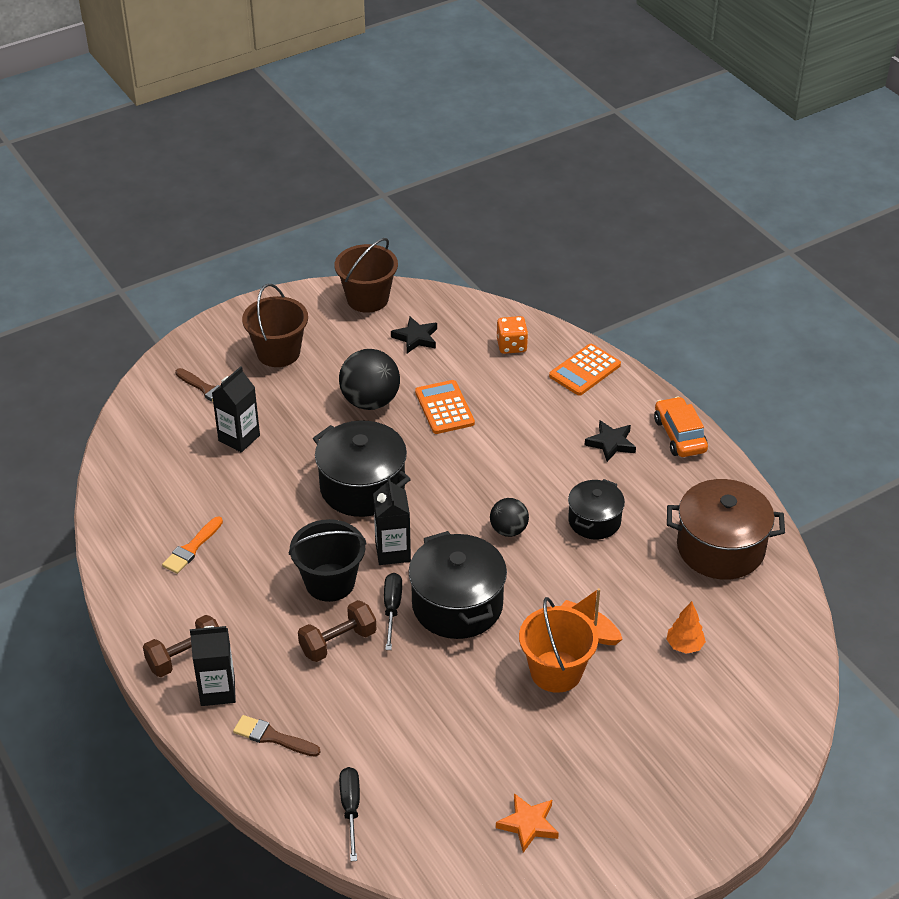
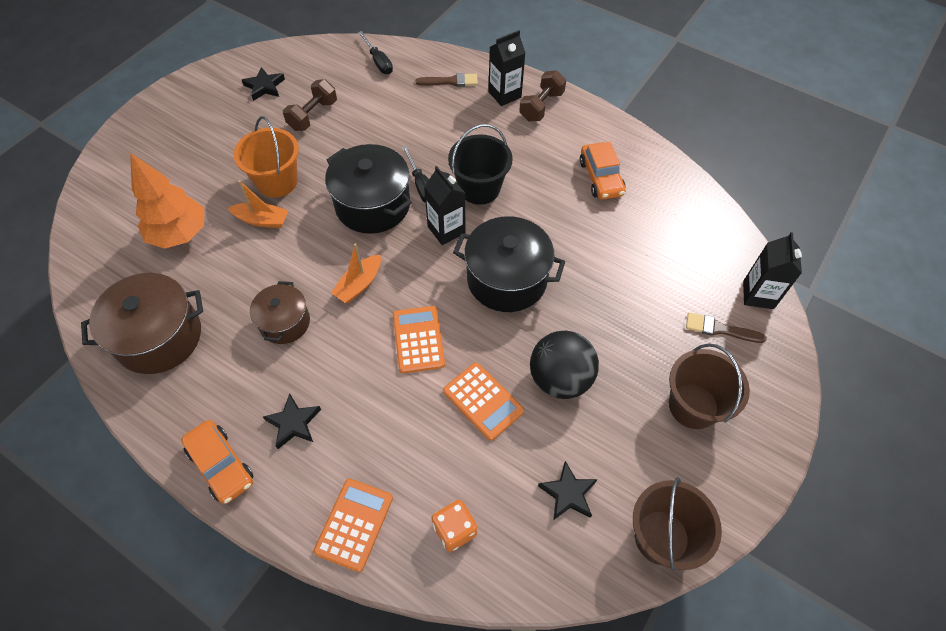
camera: 155 degrees right, 15 degrees up
orange brush [162,517,223,574] -> orange car [580,142,626,199]
black carton [212,366,260,452] -> black carton moved to [743,232,802,309]
brown dumbbell [298,600,376,662] -> brown dumbbell moved to [283,79,337,131]
black ball [490,498,529,537] -> orange boat [331,243,381,303]
orange star [496,793,559,853] -> black star [242,67,285,101]
black pot [568,479,625,539] -> brown pot [250,281,310,344]
orange tree [666,601,706,654] -> orange tree [130,153,204,249], size x1.98
none -> orange calculator [393,306,445,373]

